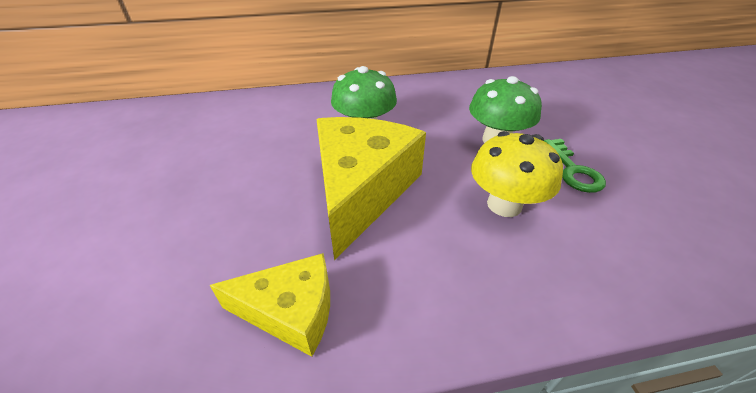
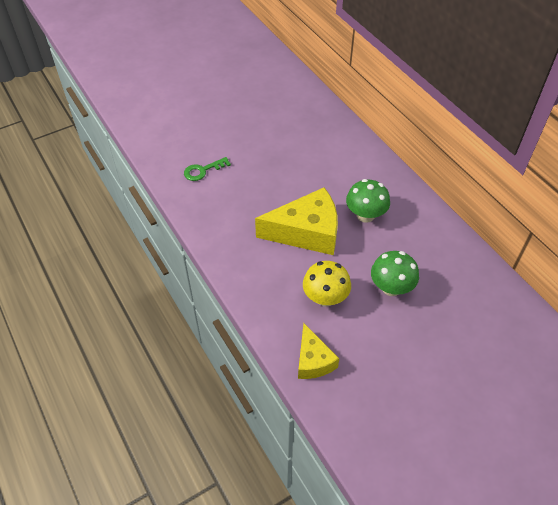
camera: 70 degrees right, 10 degrees up
yellow cheese [210,253,330,357] -> yellow cheese moved to [298,324,339,379]
green key [544,139,606,193] -> green key moved to [184,157,231,181]

